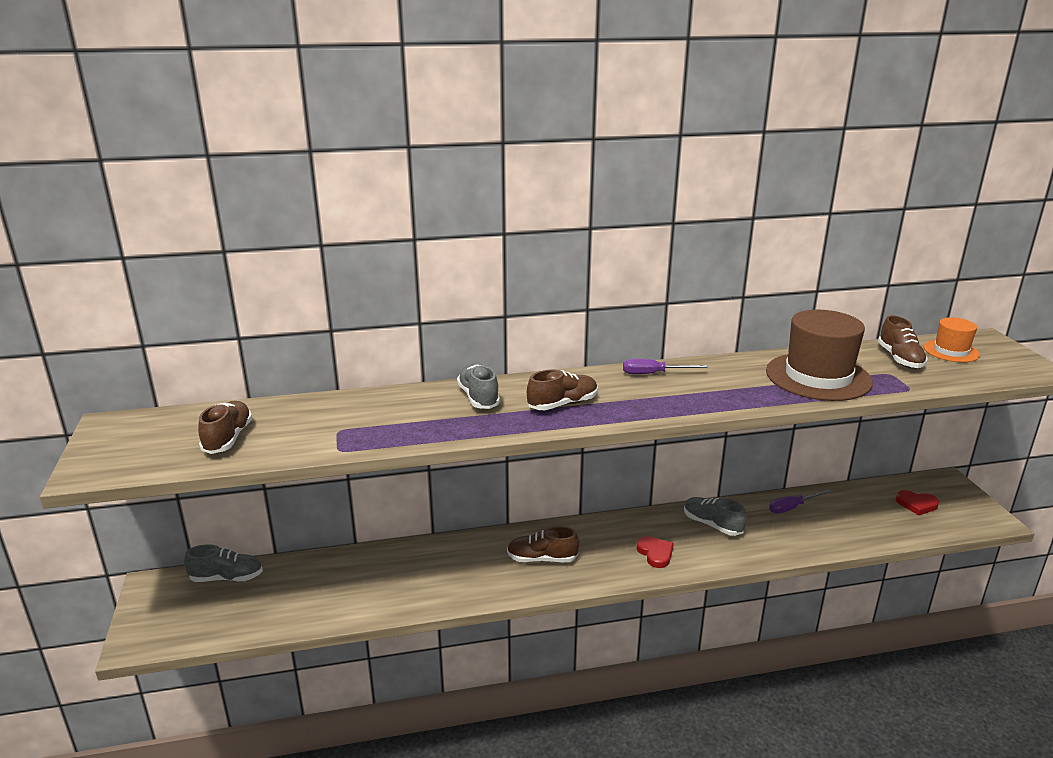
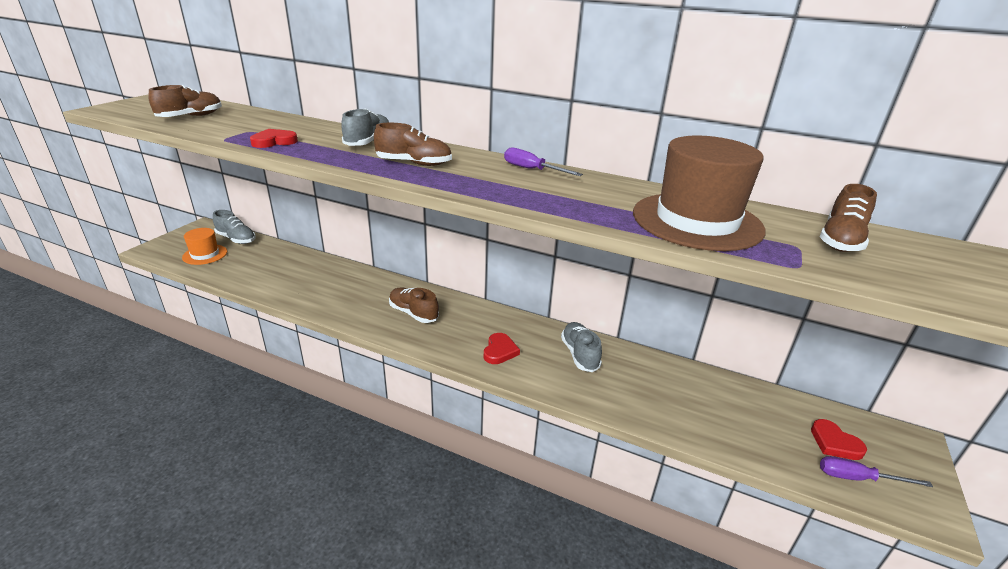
camera: 35 degrees right, 5 degrees up
purple screwdriver [769,489,831,514] -> purple screwdriver moved to [820,456,933,487]
orange hat [924,317,980,362] -> orange hat moved to [182,228,227,265]
none -> red heart [250,129,298,148]

